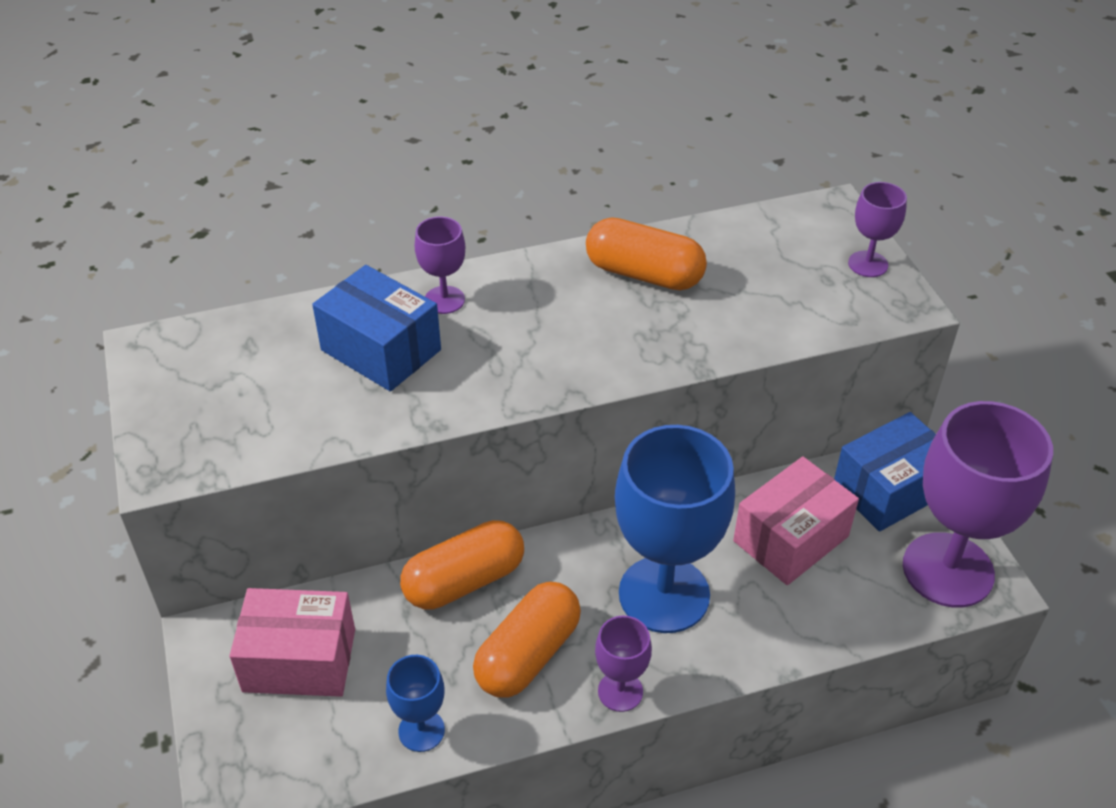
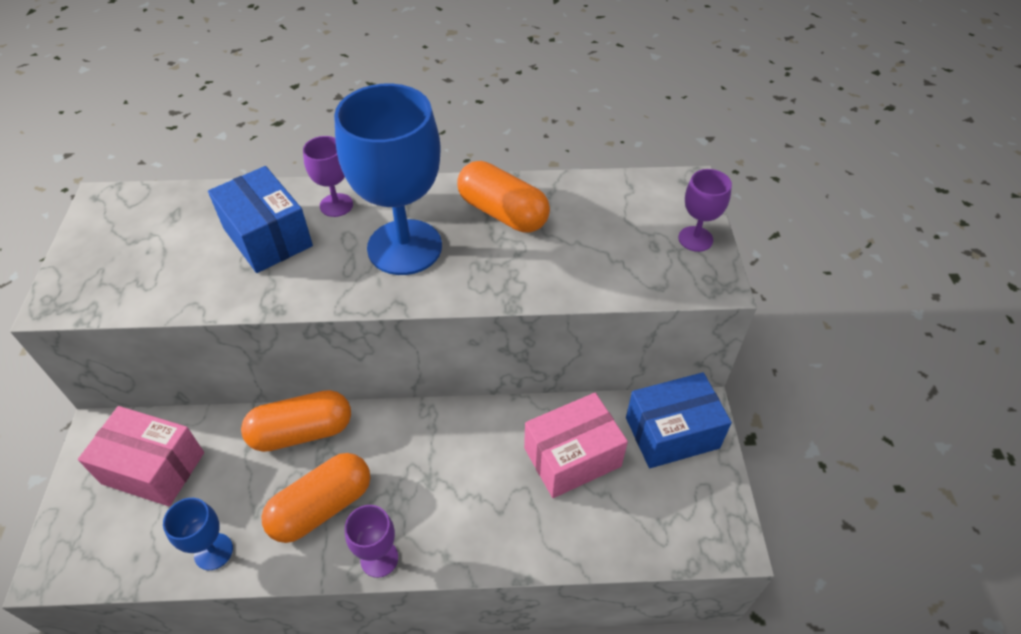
camera: 15 degrees right, 5 degrees up
blue goblet [615,425,735,633] -> blue goblet moved to [334,84,442,275]
purple goblet [903,401,1053,608] -> none

